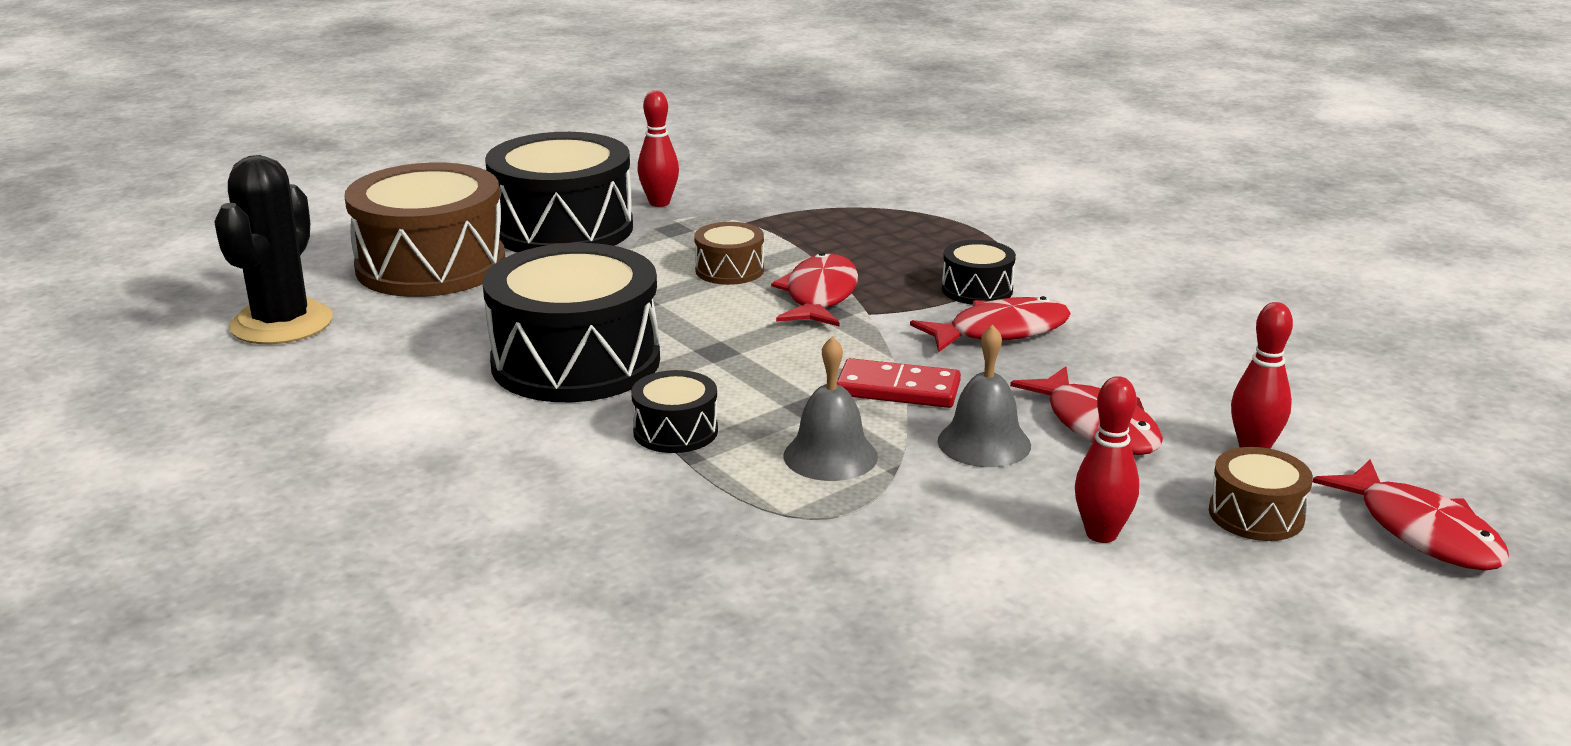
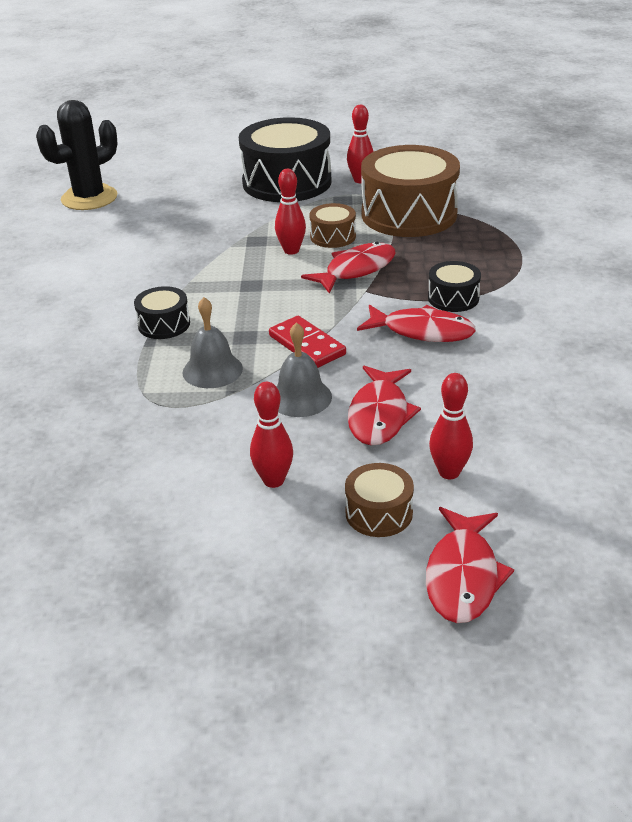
camera: 40 degrees right, 10 degrees up
brown drum [344,162,505,297] -> brown drum moved to [361,145,460,237]
black drum [483,243,660,402] -> none
none -> red bowling pin [275,169,306,255]

